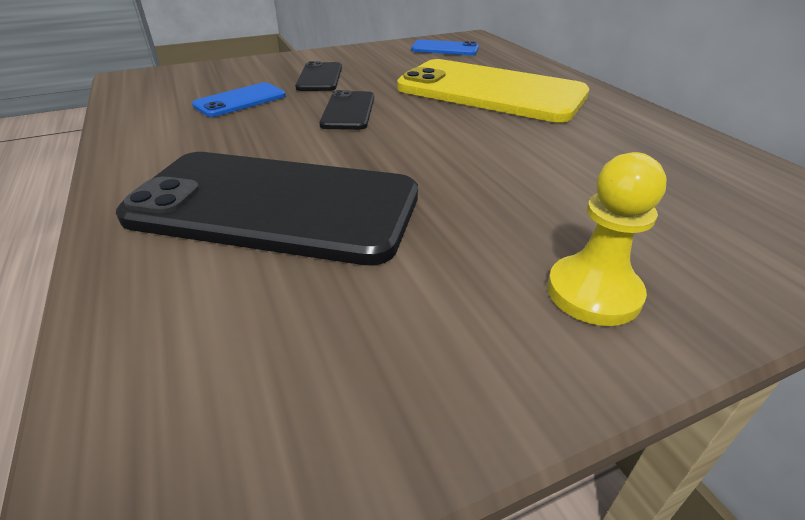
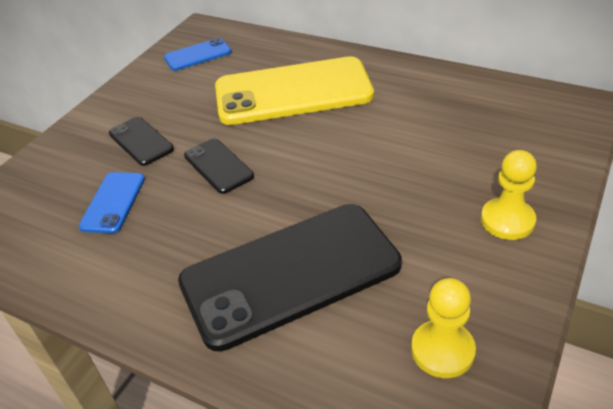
camera: 35 degrees left, 5 degrees up
none -> yellow pawn [411,278,476,378]

